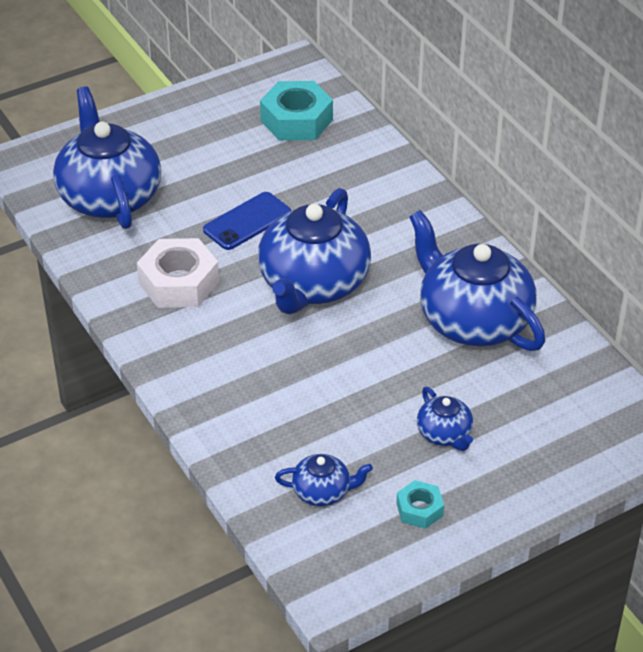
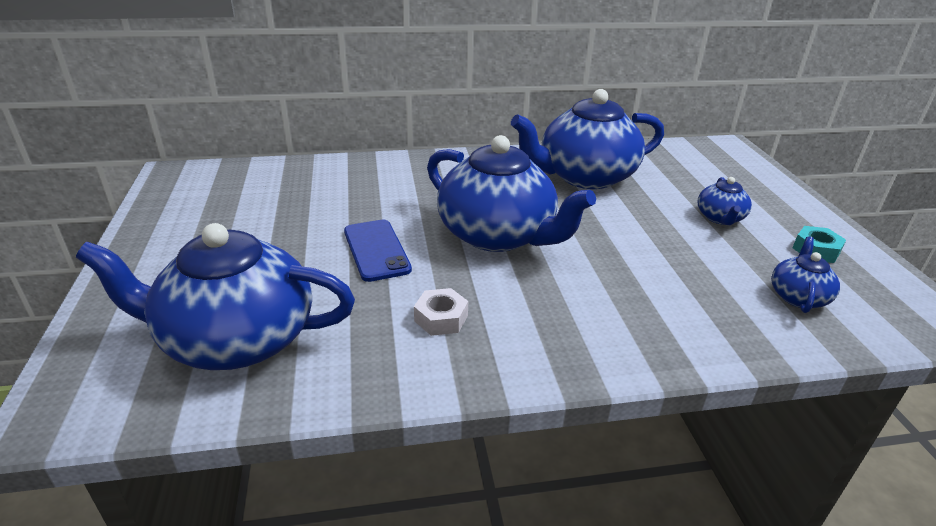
camera: 70 degrees left, 10 degrees down
white nut [137,238,219,308] -> white nut [414,288,468,336], size x0.53
turquoise nut [260,81,333,141] -> none
blue teapot [417,387,473,451] -> blue teapot turned 105 degrees clockwise [698,177,752,225]

